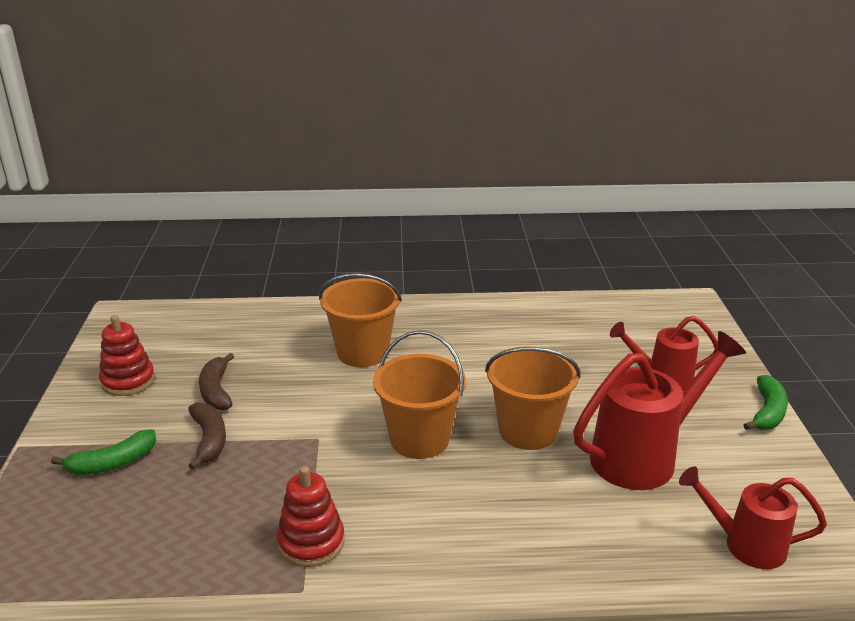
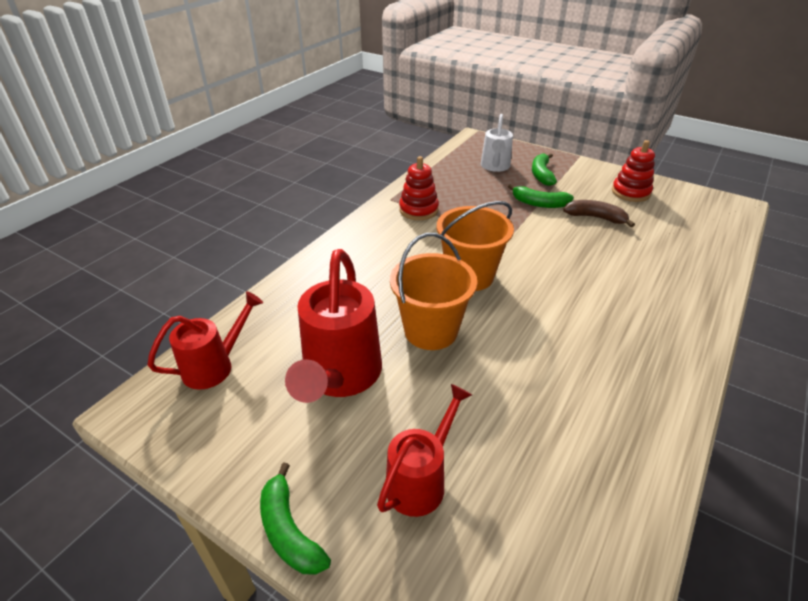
camera: 125 degrees right, 10 degrees up
brown banana [188,402,226,470] -> green banana [508,184,574,208]
orange bucket [319,273,402,367] -> none
none -> white watering can [481,114,513,172]

